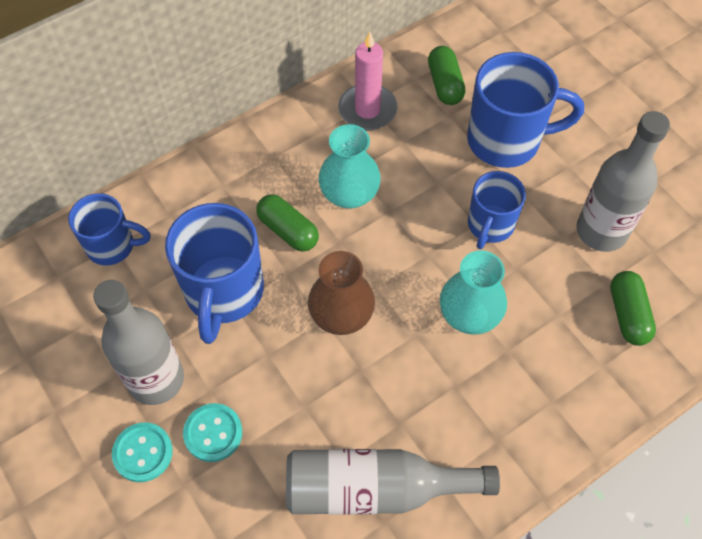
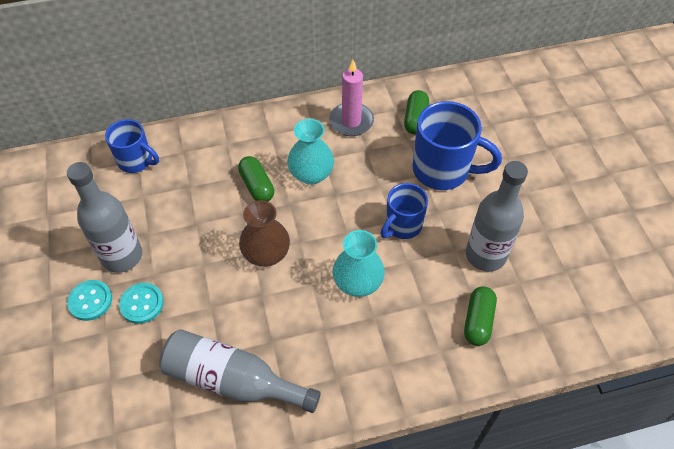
camera: 20 degrees right, 5 degrees down
blue mug [165,203,264,344] -> none

